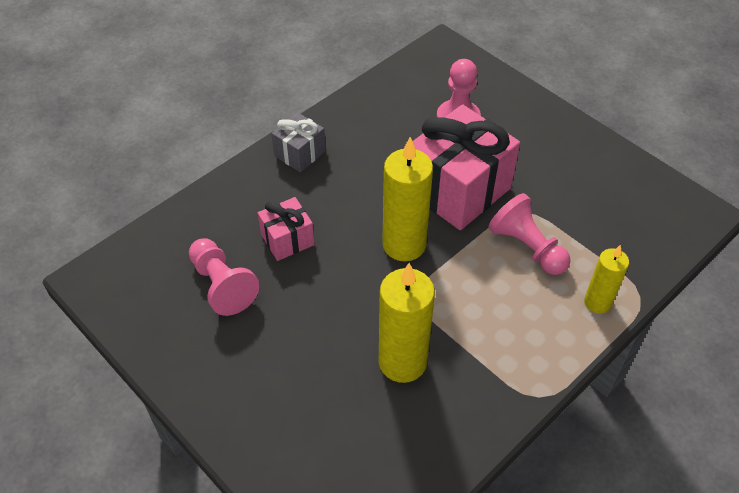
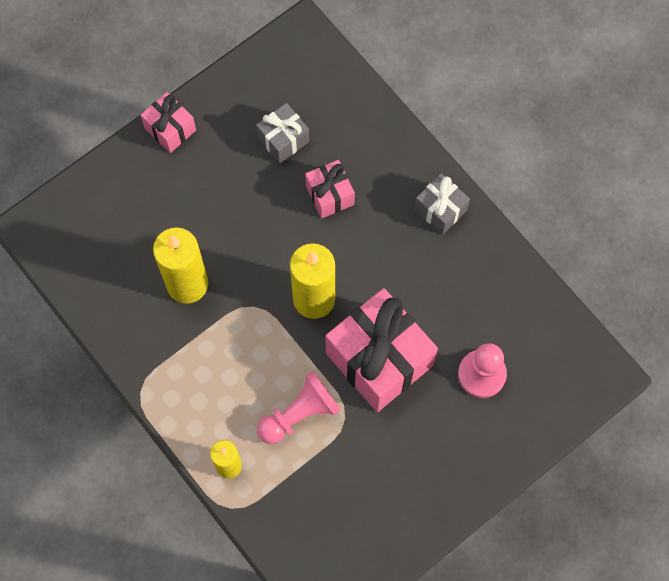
camera: 95 degrees right, 20 degrees up
pink pawn [189,238,260,316] -> grey gift [256,103,309,164]
none -> pink gift [141,92,196,153]

